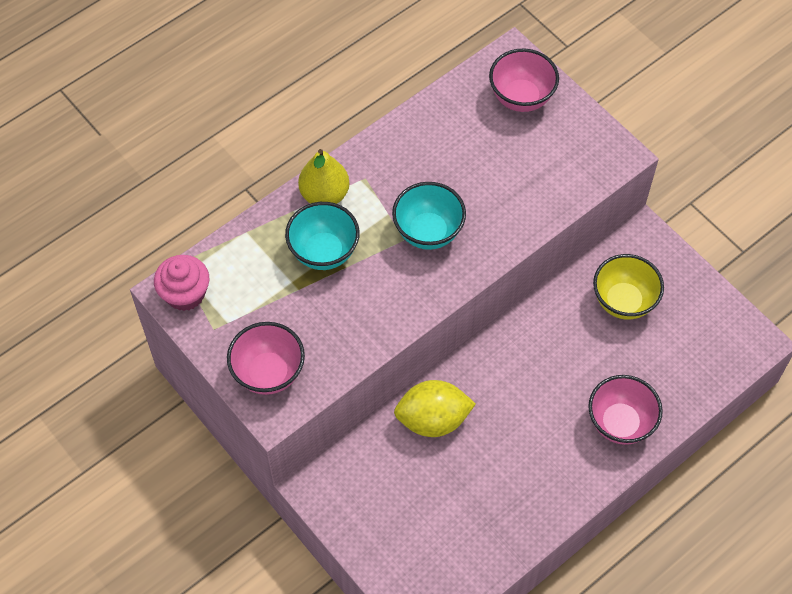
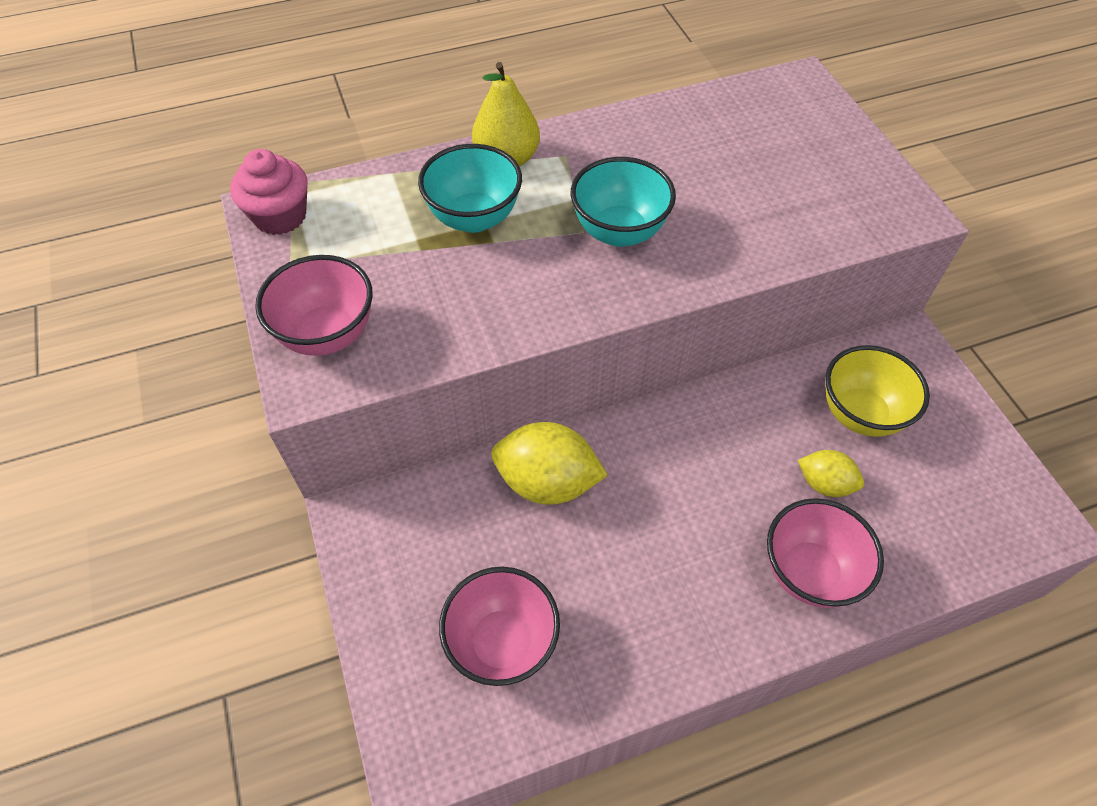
camera: 20 degrees right, 5 degrees down
pink bowl [489,49,559,112] -> pink bowl moved to [439,567,560,686]
none -> yellow lemon [798,450,864,497]

